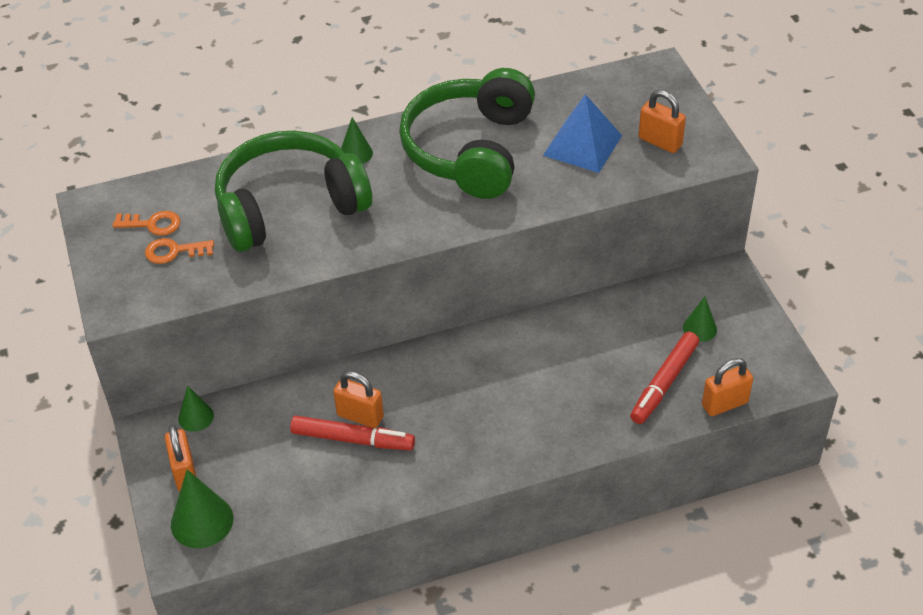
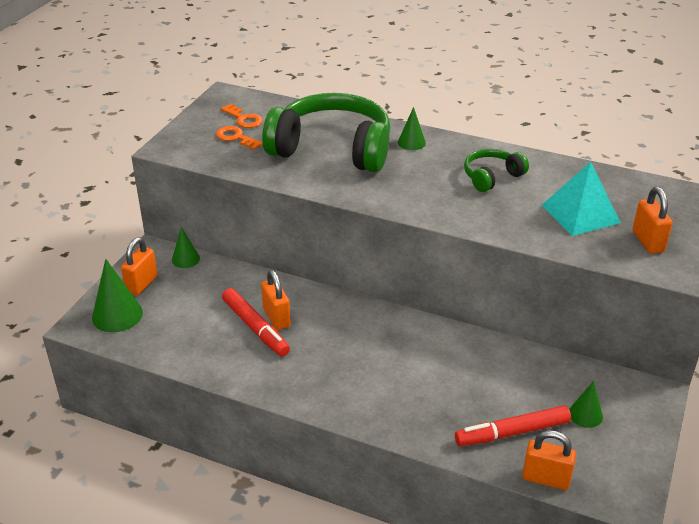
camera: 40 degrees right, 10 degrees down
green headphones [399,68,535,199] -> green headphones [464,149,529,192], size x0.47
blue pyramid [543,94,622,173] -> turquoise pyramid [542,161,621,236]

